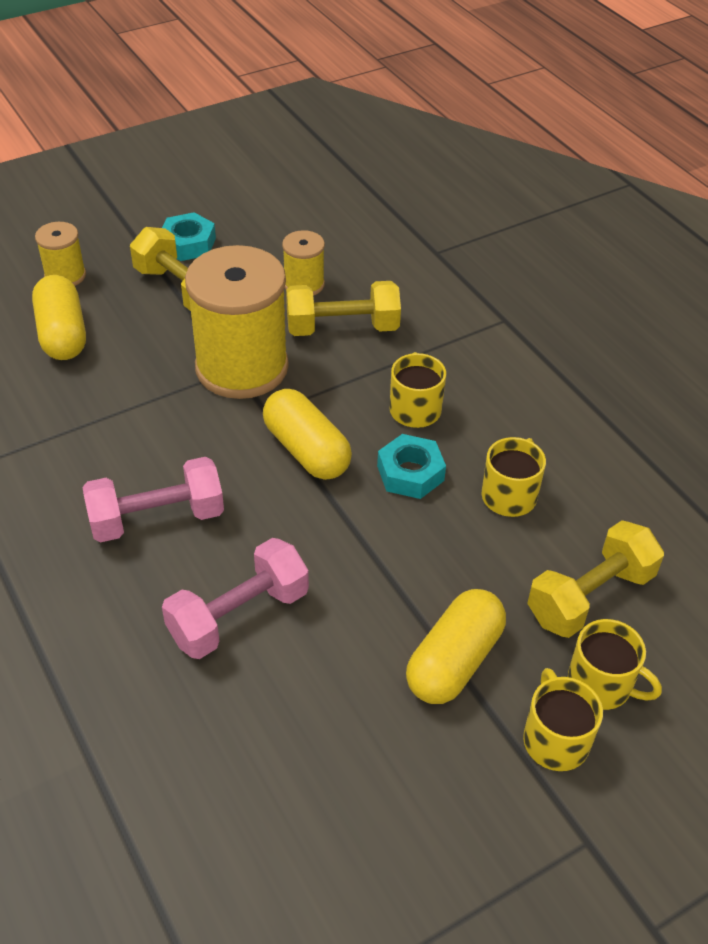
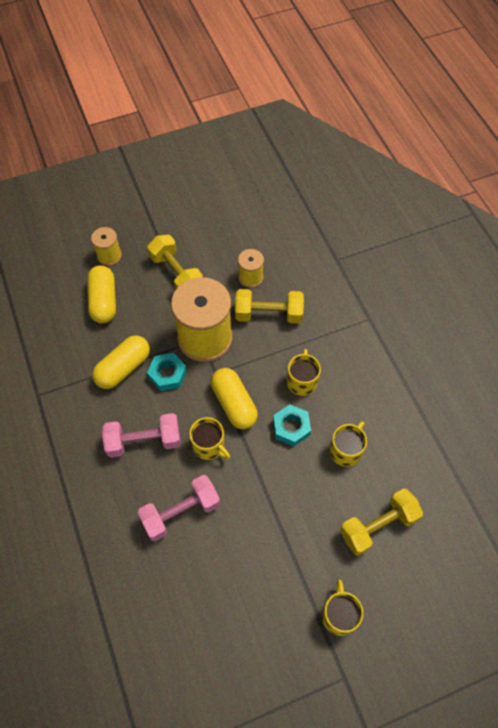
camera: 10 degrees right, 15 degrees up
turquoise nut [162,212,216,261] -> turquoise nut moved to [147,353,187,391]
yellow capsule [406,589,506,704] -> yellow capsule moved to [92,335,150,389]
yellow mug [568,619,662,710] -> yellow mug moved to [189,417,230,460]

